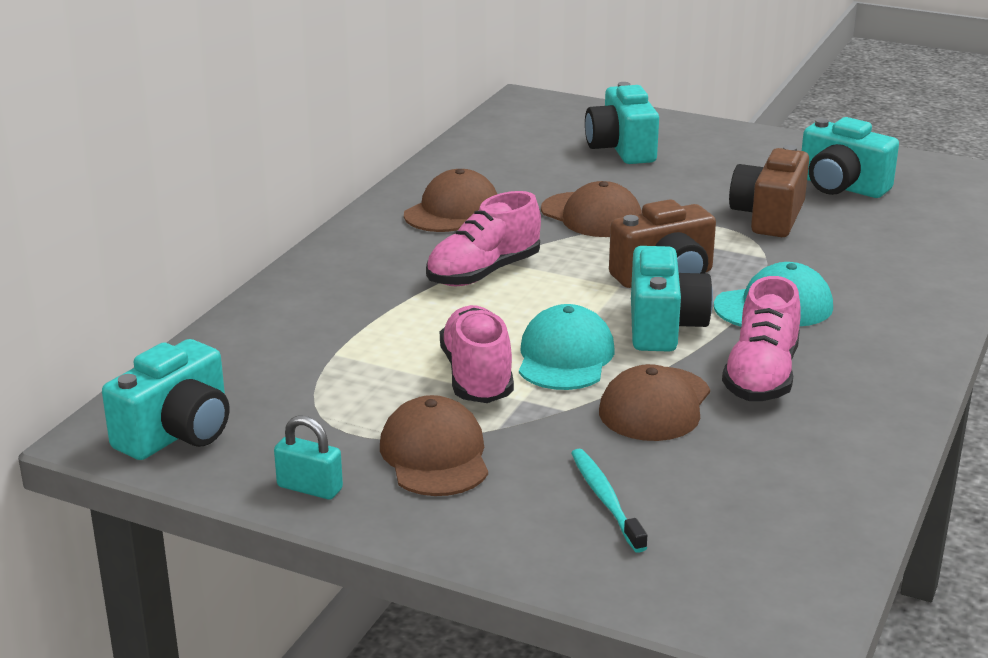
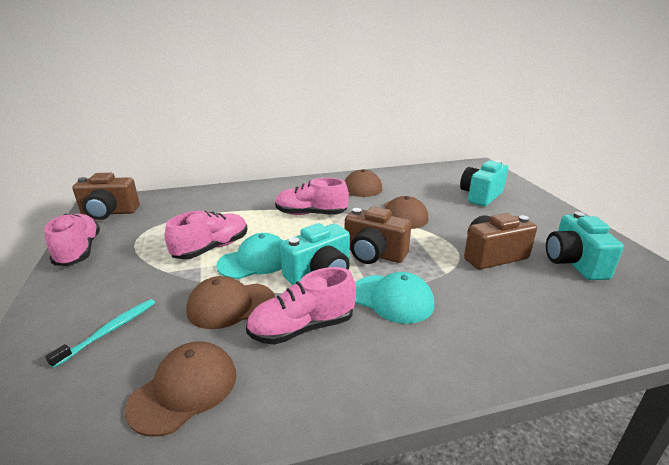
camera: 50 degrees right, 0 degrees up
turquoise camera [102,339,229,460] -> brown camera [72,173,140,220]
turquoise padlock [274,415,343,499] -> pink shoe [44,214,100,266]
brown cap [380,395,488,496] -> brown cap moved to [125,341,236,437]

